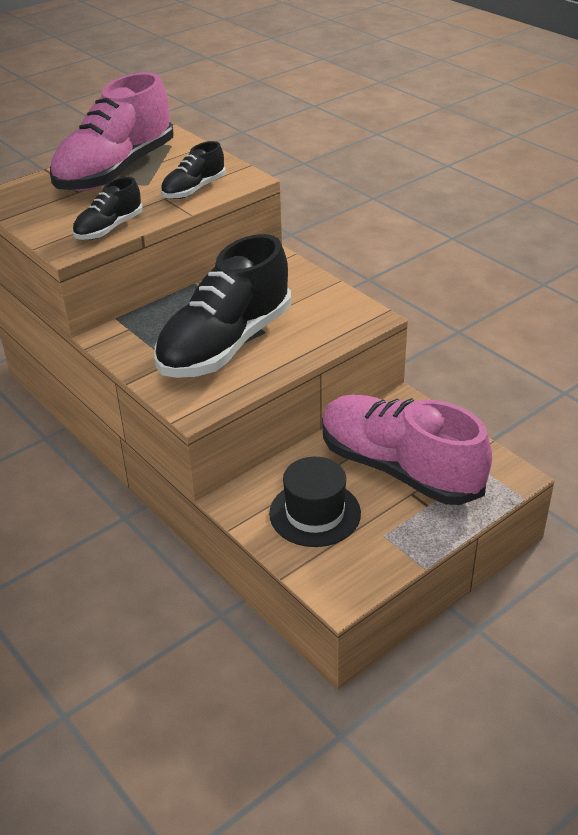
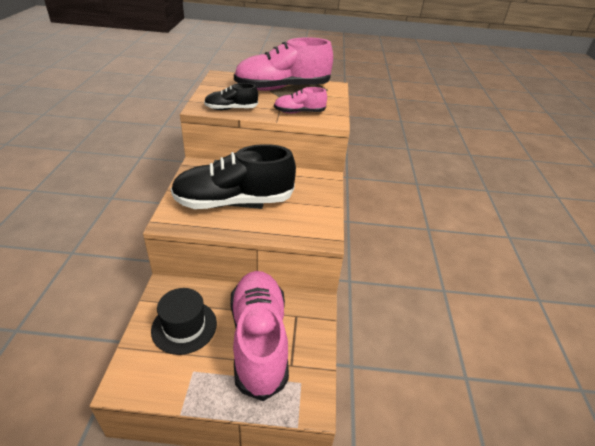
camera: 40 degrees right, 0 degrees up
black shoe [161,141,226,199] -> pink shoe [274,87,327,113]

